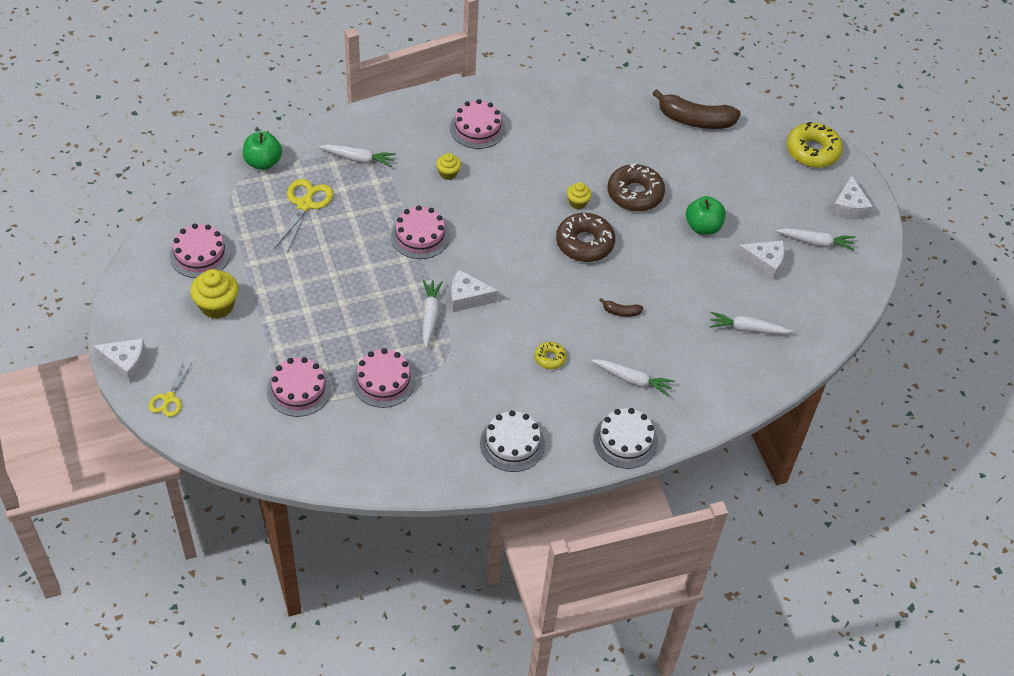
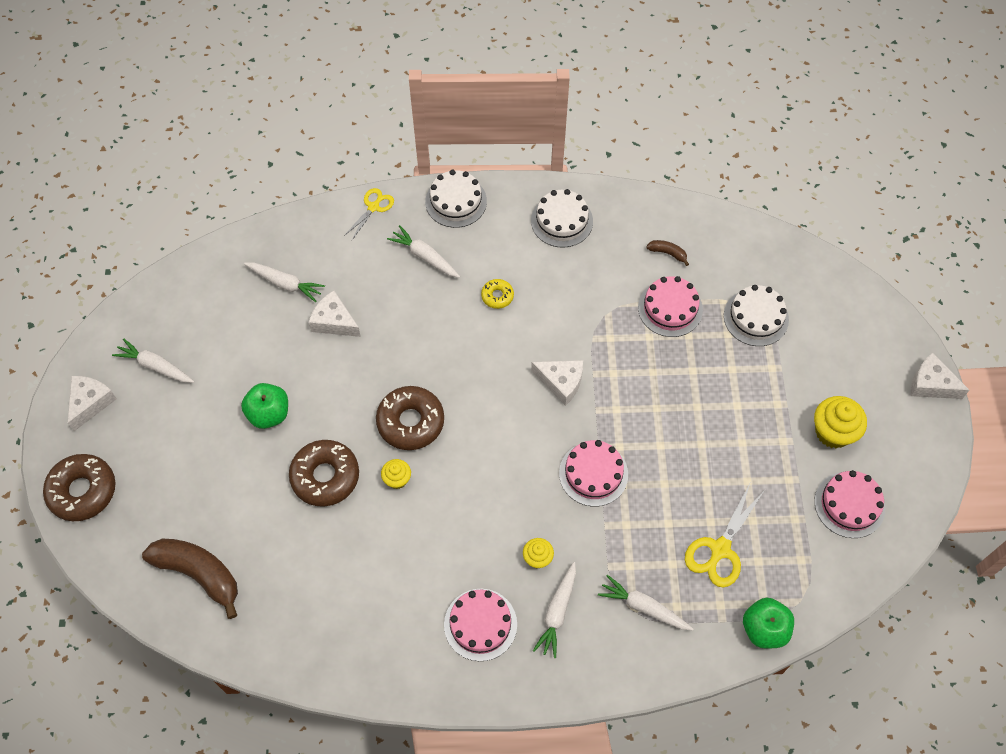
camera: 160 degrees left, 10 degrees up
yellow scissors [149,363,192,417] -> yellow scissors moved to [344,188,394,240]
pink cake [267,357,331,417] -> white cake [724,285,789,346]
white carrot [423,280,443,348] -> white carrot moved to [533,562,576,658]
brown banana [599,298,643,317] -> brown banana moved to [646,240,689,266]
white cheese [736,240,785,280] -> white cheese moved to [309,291,361,337]
yellow donut [786,122,843,168] -> brown donut [43,454,116,521]

